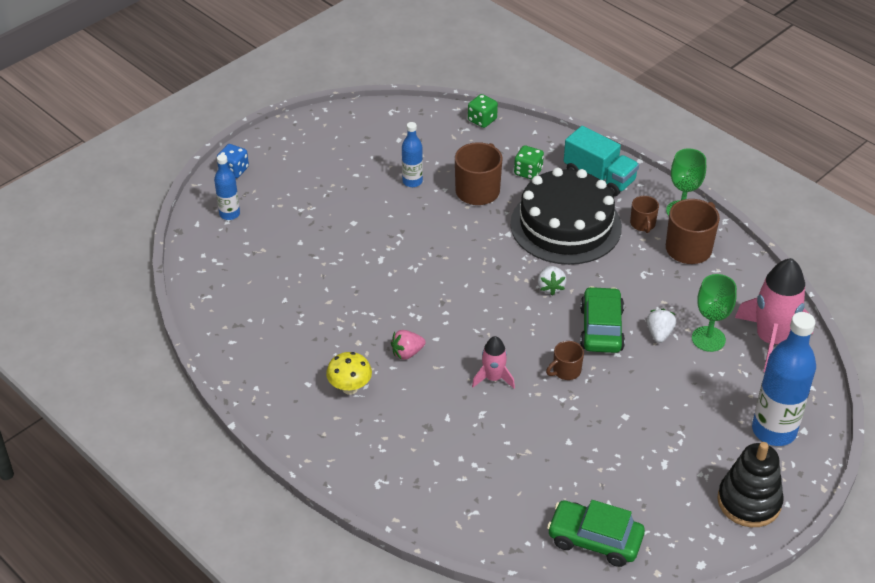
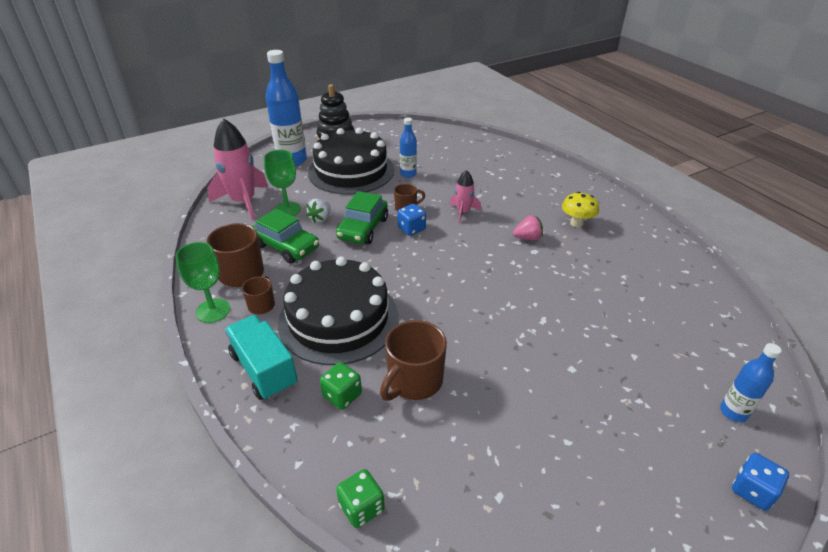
camera: 165 degrees left, 5 degrees down
blue bottle [402,122,423,187] -> blue bottle moved to [400,118,417,178]
white strawberry [538,266,567,296] -> none
green car [547,500,645,567] -> green car moved to [252,209,319,264]
none -> black cake [308,128,394,195]
none -> blue dice [397,204,426,236]

